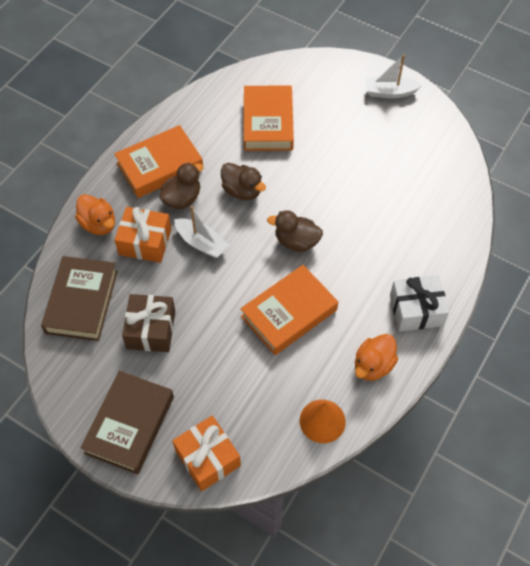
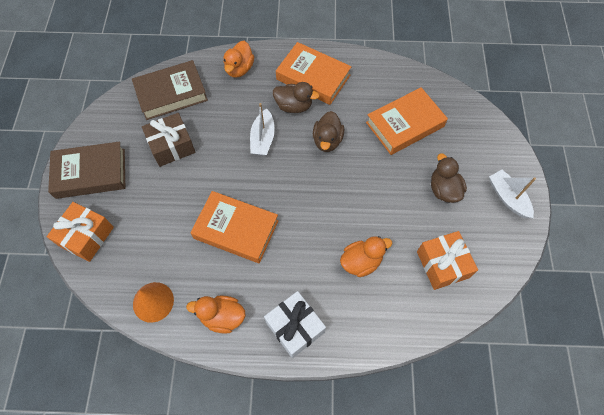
camera: 60 degrees right, 5 degrees up
orange gift [114,207,172,263] -> orange gift moved to [417,231,478,290]
brown duck [267,210,323,252] -> brown duck moved to [431,153,467,203]
none -> orange duck [340,236,392,277]

